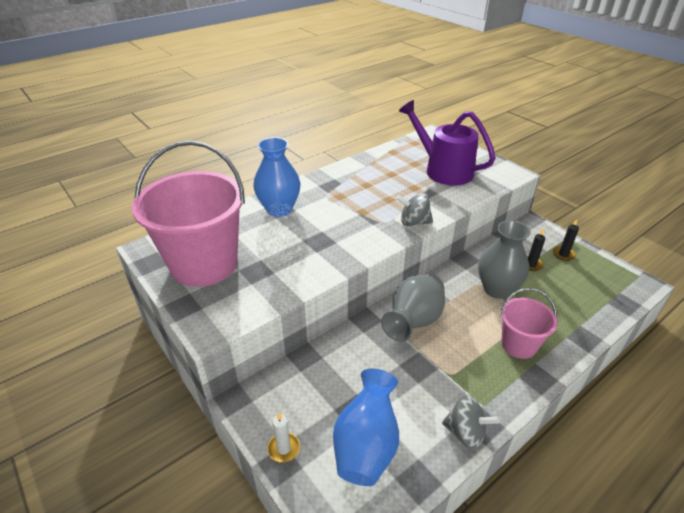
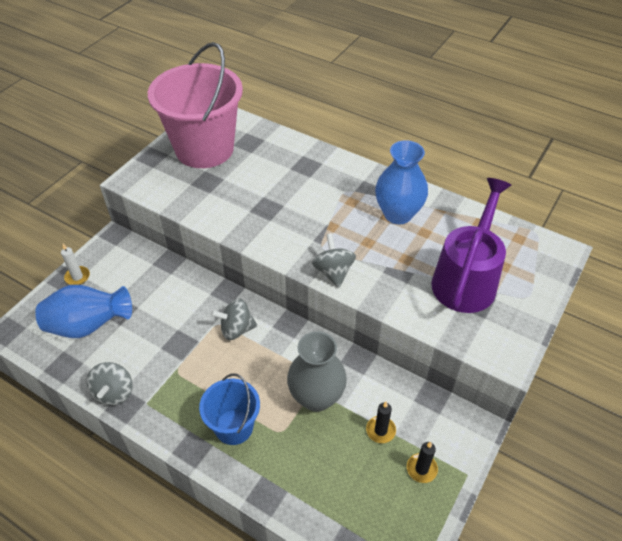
camera: 70 degrees right, 10 degrees up
blue vase [253,137,301,217] -> blue vase moved to [375,140,428,224]
grey vase [381,274,445,342] -> grey spinning top [211,298,257,340]
pink bucket [500,288,558,359] -> blue bucket [199,374,260,445]

